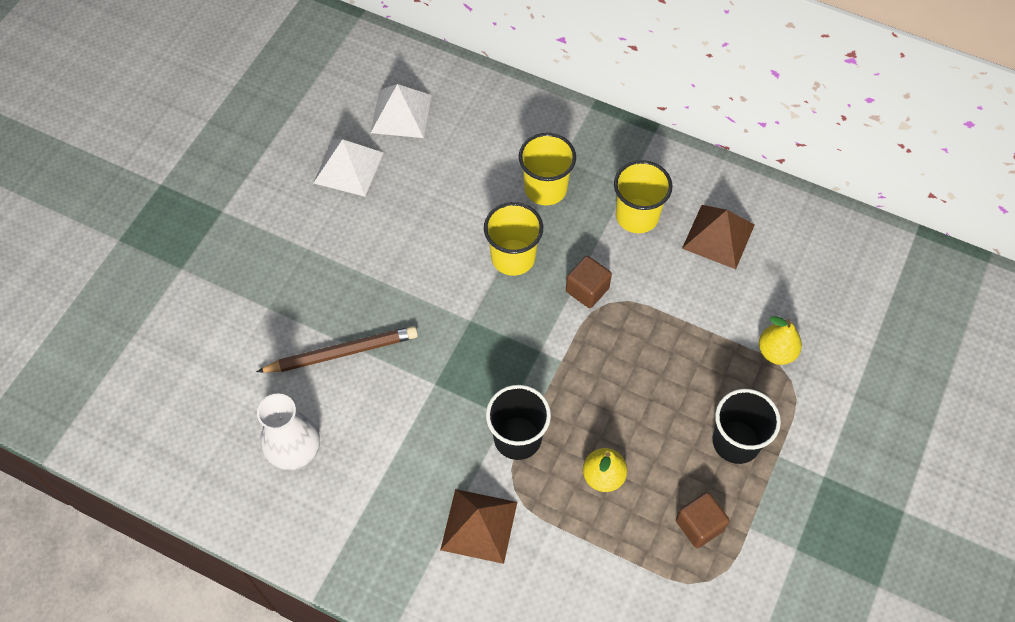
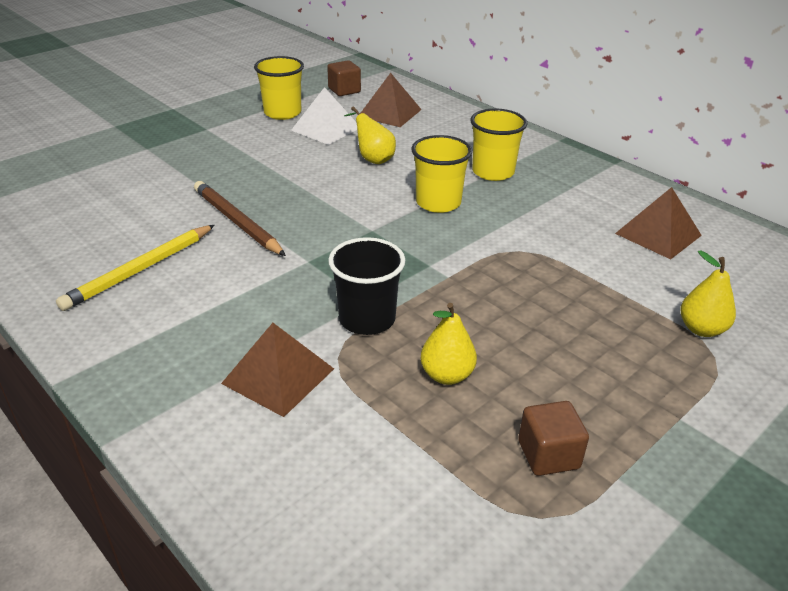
camera: 20 degrees right, 25 degrees down
brown pencil [256,326,418,373] -> brown pencil turned 135 degrees counterclockwise [194,181,286,256]
white vase [257,393,320,470] -> yellow pencil [56,225,215,311]
white pyramid [370,84,432,138] -> brown pyramid [360,73,422,127]
brown cube [566,256,612,308] -> brown cube moved to [327,60,361,96]
yellow cup [614,160,673,233] -> yellow cup moved to [254,56,304,120]
black cup [713,389,781,464] -> none
none -> yellow pear [344,106,396,164]

